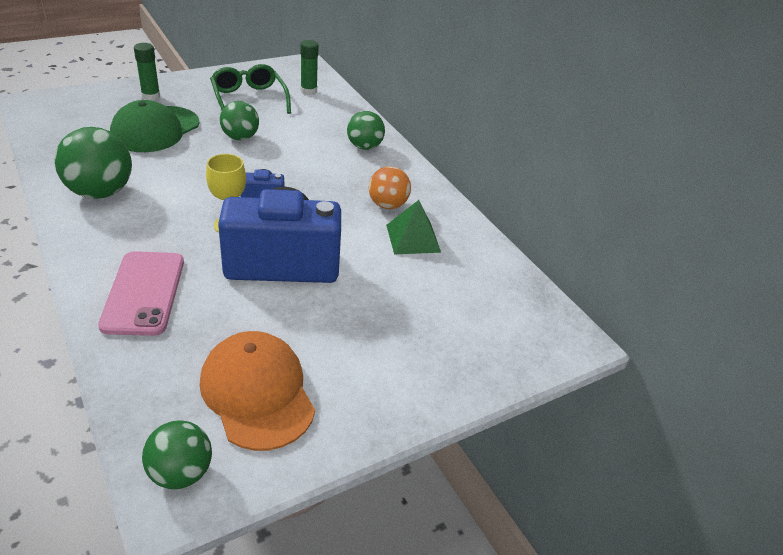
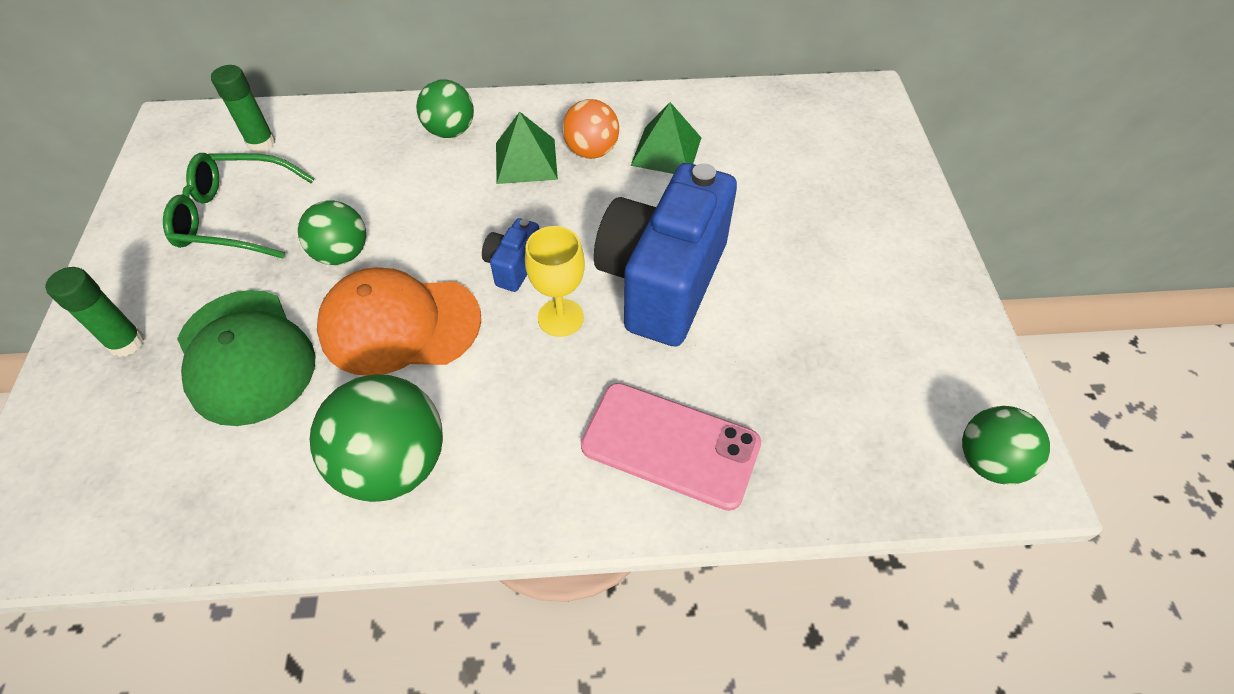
camera: 60 degrees left, 15 degrees up
orange cap [200,331,315,451] -> orange cap moved to [317,267,481,376]
none -> green pyramid [496,112,558,184]

